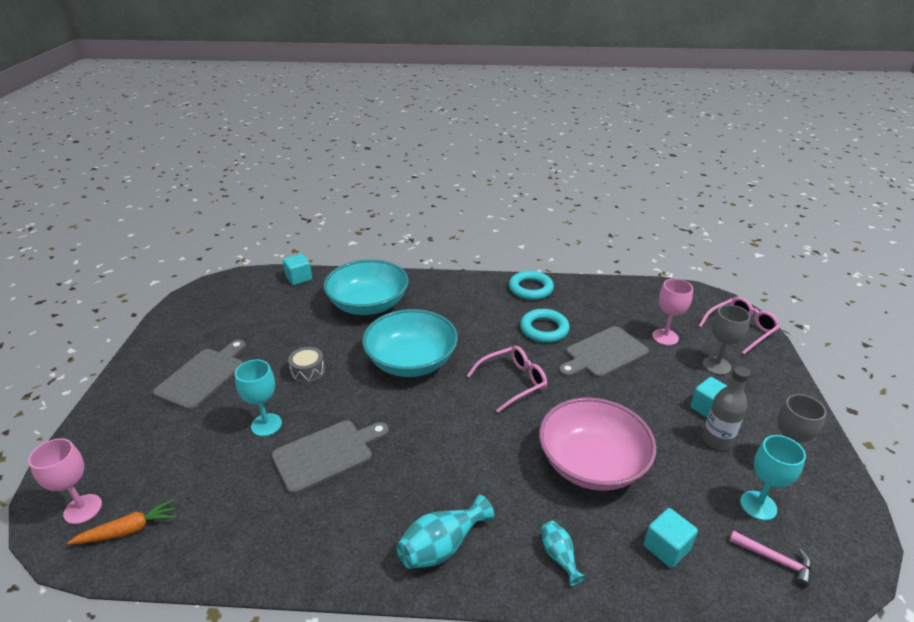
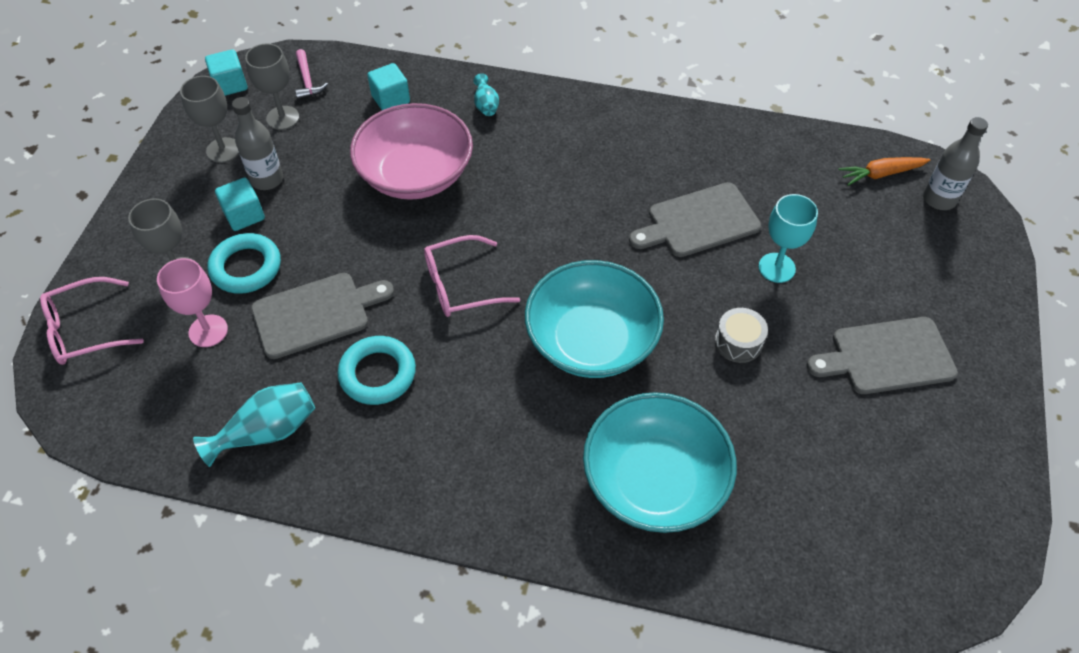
camera: 170 degrees left, 20 degrees up
pink goblet [28,438,102,524] -> grey bottle [923,117,988,210]
grey cutting board [153,340,246,410] -> grey cutting board turned 45 degrees clockwise [807,317,958,394]
turquoise cube [283,254,312,285] -> turquoise cube moved to [205,49,248,96]
turquoise vase [396,495,494,569] -> turquoise vase moved to [193,382,315,467]
turquoise ring [509,271,554,300] -> turquoise ring moved to [207,233,281,294]
pink hammer [729,530,811,587] -> pink hammer turned 150 degrees counterclockwise [295,49,328,100]
turquoise goblet [740,435,806,521] -> grey goblet [245,43,299,130]

